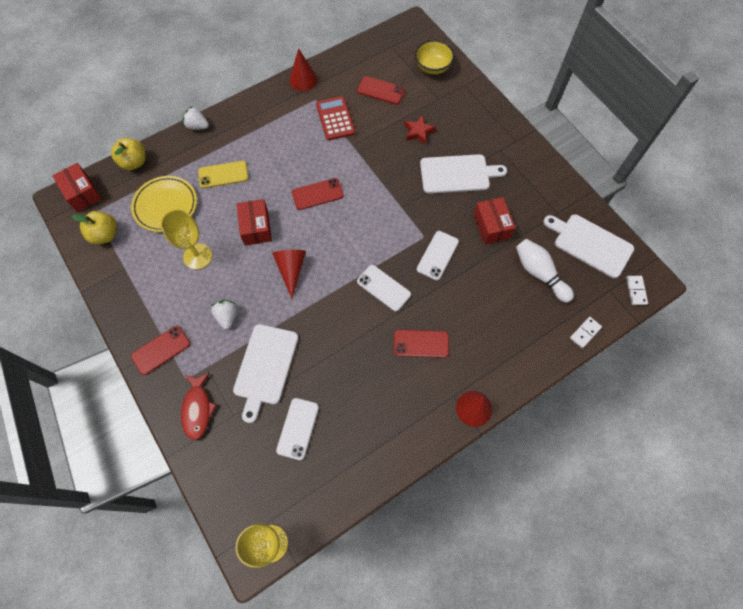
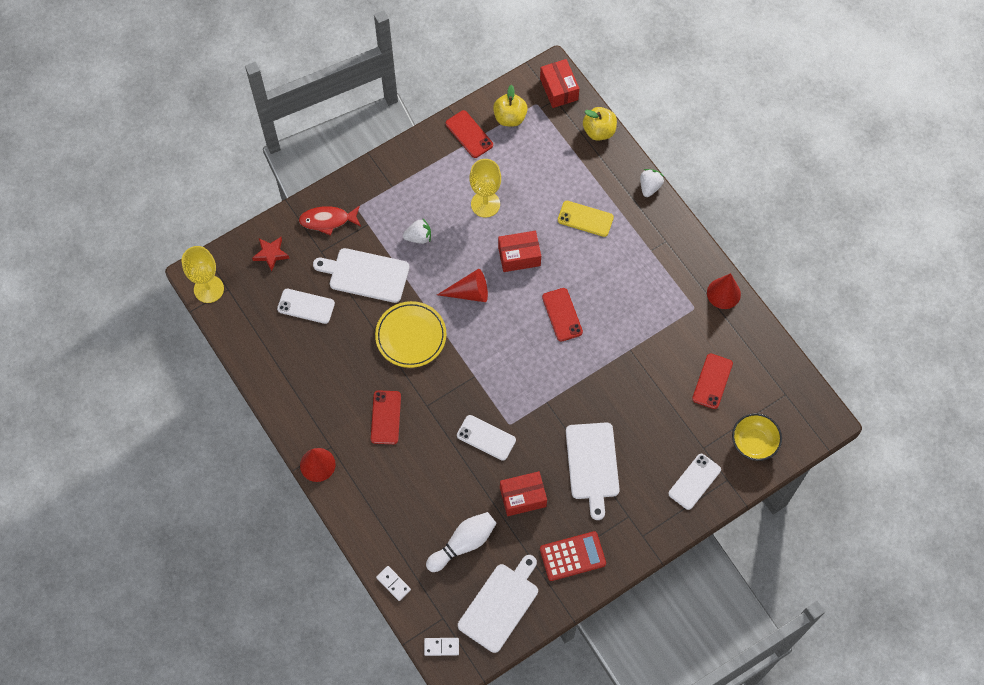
camera: 90 degrees right, 0 degrees up
red box [52,163,102,212] -> red box turned 75 degrees counterclockwise [540,59,579,108]
yellow plate [131,176,197,232] -> yellow plate moved to [375,301,446,368]
red phone [131,326,190,375] -> red phone moved to [446,110,493,158]
yellow phone [198,161,248,188] -> yellow phone turned 60 degrees counterclockwise [558,201,614,237]
red calculator [316,96,355,141] -> red calculator moved to [540,531,606,581]
white phone [357,265,411,311] -> white phone moved to [669,454,721,510]
red star [404,115,436,145] -> red star moved to [252,237,290,272]

